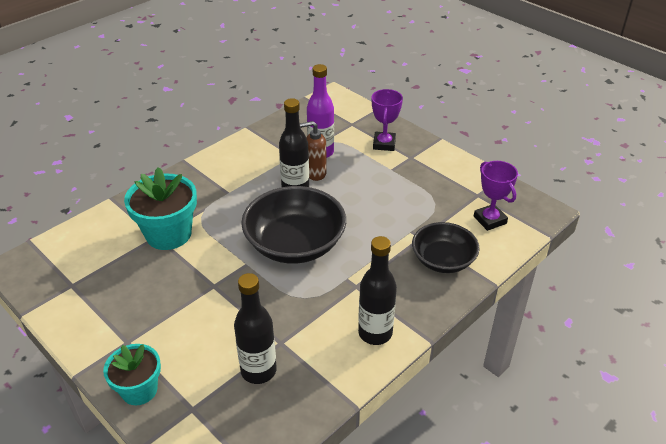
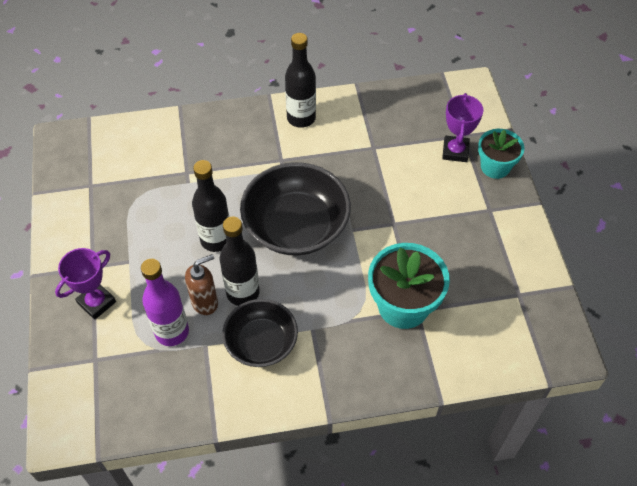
camera: 145 degrees left, 15 degrees up
black bottle [234,273,277,384] -> black bottle moved to [192,160,229,252]
brown soap dispenser [300,121,327,181] -> brown soap dispenser turned 60 degrees counterclockwise [185,254,218,315]
black bowl [412,222,480,273] -> black bowl moved to [222,299,298,367]
purple trophy [474,161,518,231] -> purple trophy moved to [442,93,484,162]

